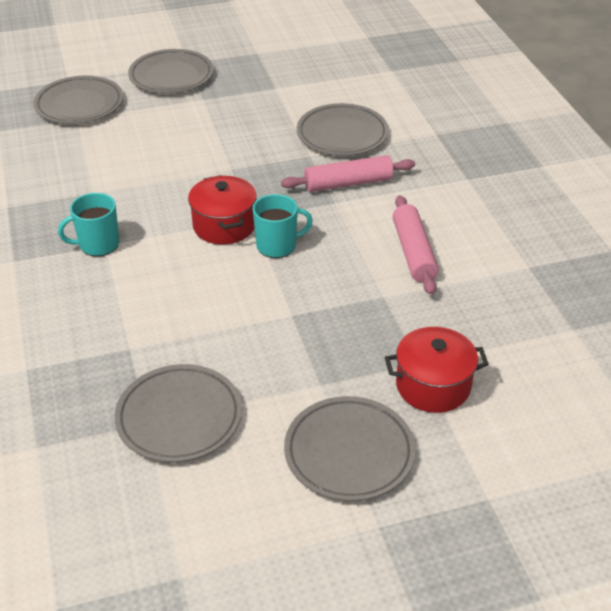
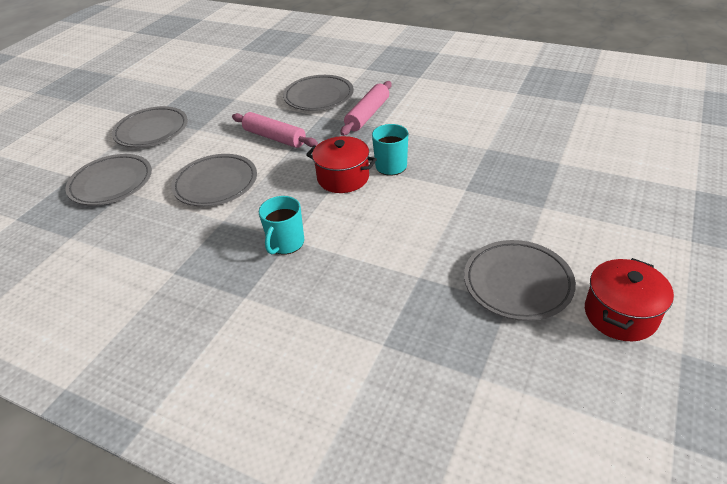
camera: 45 degrees left, 0 degrees up
grey plate [284,396,415,501] -> grey plate moved to [171,154,257,207]
red pot [385,327,489,413] -> red pot moved to [585,258,674,341]
pink rolling pin [393,195,439,295] -> pink rolling pin moved to [232,112,318,148]

